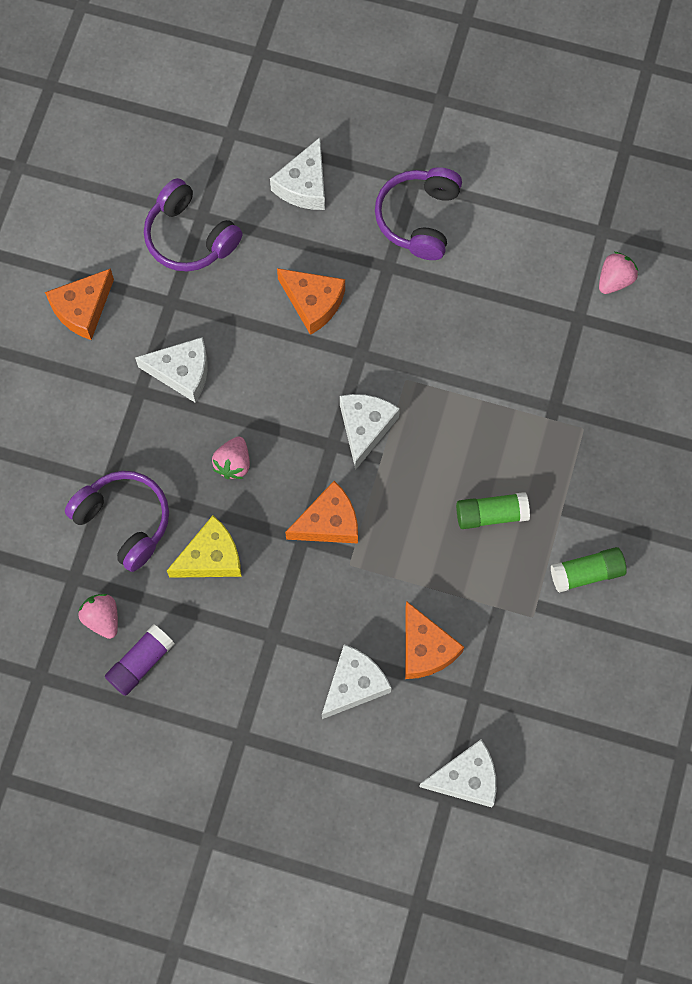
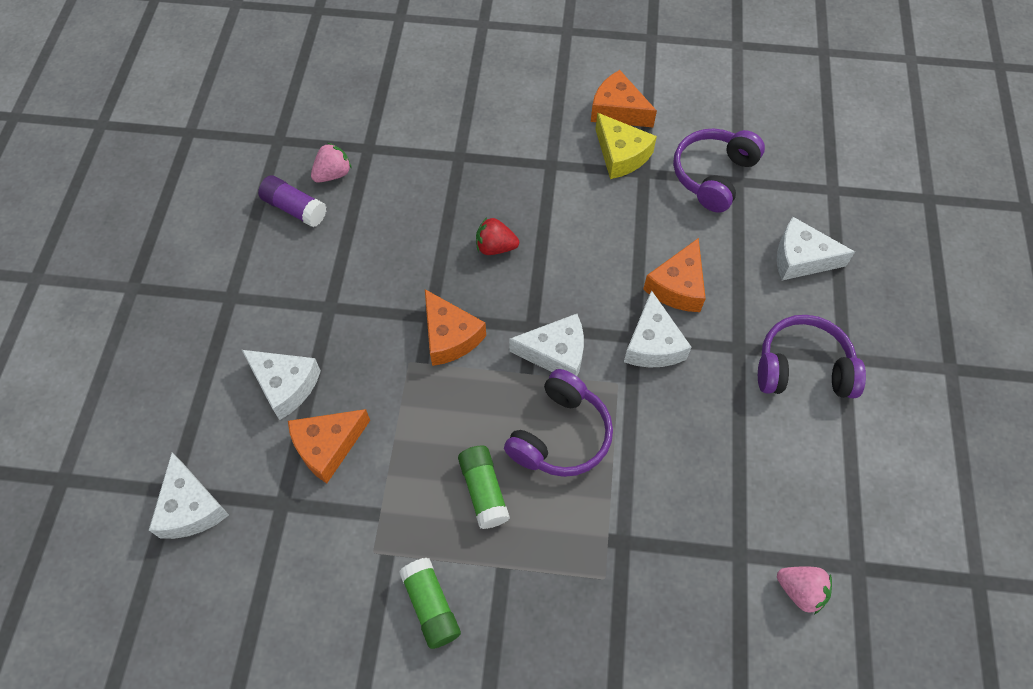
camera: 80 degrees right, 10 degrees down
purple headphones [65,471,169,572] -> purple headphones moved to [504,369,613,477]
white cheese [135,337,208,403] -> white cheese moved to [624,290,691,368]
yellow cheese [167,516,242,578] -> yellow cheese moved to [595,113,657,179]
pink strawberry [212,437,250,479] -> red strawberry [476,217,519,255]

